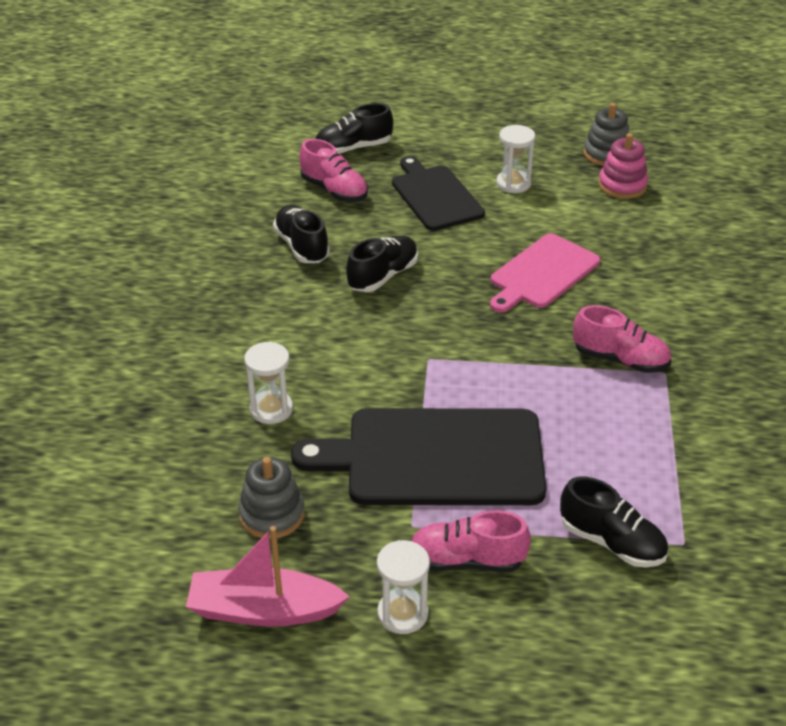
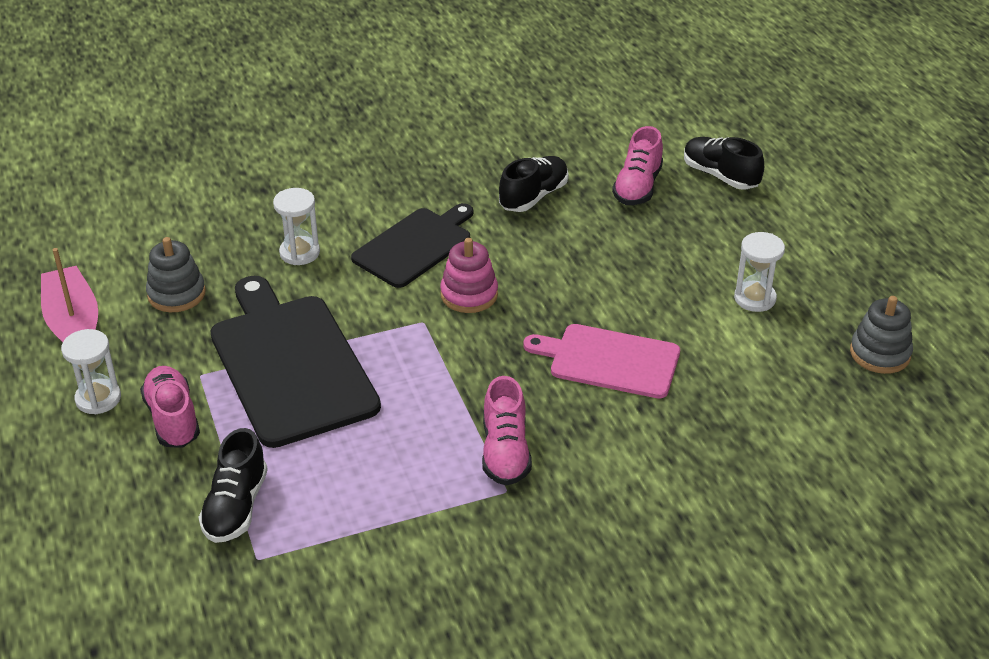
camera: 65 degrees right, 0 degrees up
black shoe [346,236,418,292] -> none
black cutting board [392,156,485,231] -> black cutting board moved to [351,203,473,288]
pink stacking toy [598,133,648,199] -> pink stacking toy moved to [440,238,498,313]

